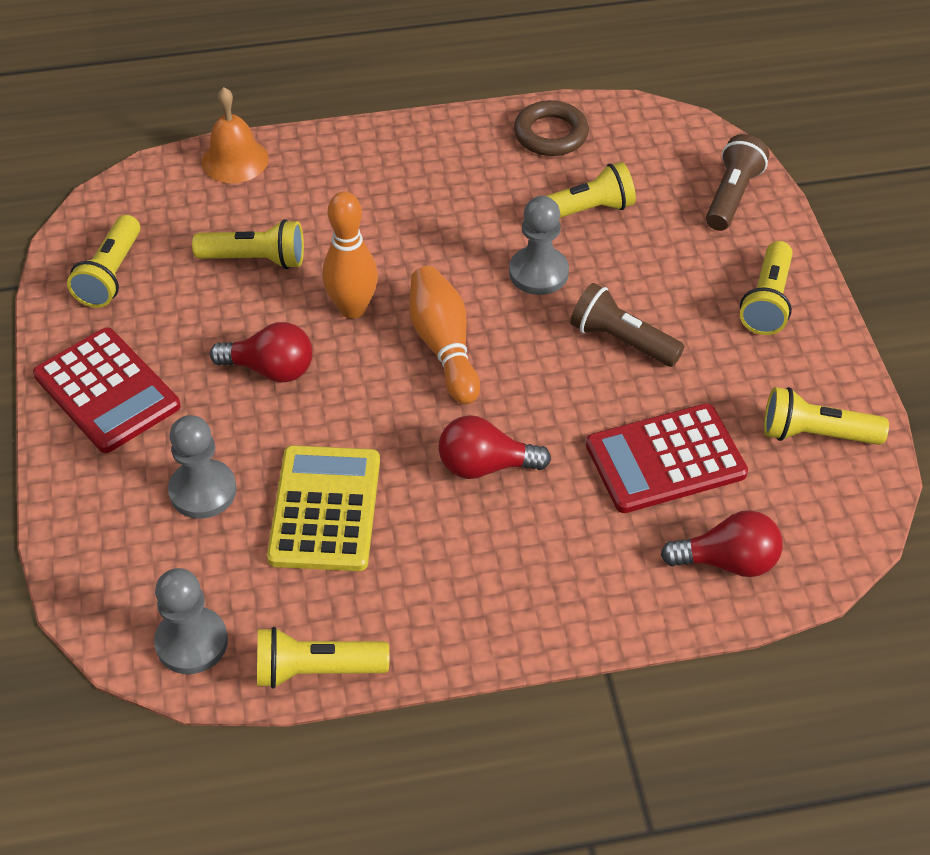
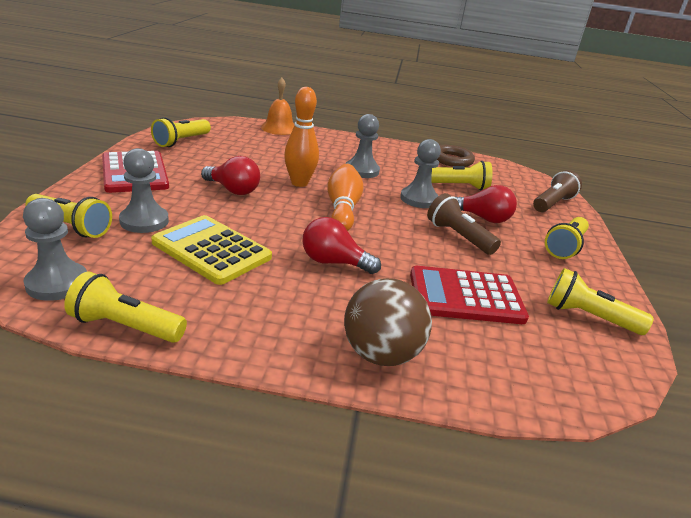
camera: 15 degrees right, 20 degrees down
yellow flashlight [192,219,304,269] -> yellow flashlight moved to [25,194,112,238]
yellow calculator [267,445,380,571] -> yellow calculator turned 75 degrees counterclockwise [151,215,272,285]
red light bulb [661,510,783,577] -> red light bulb moved to [456,185,517,223]
none -> brown ball [344,278,432,366]
none -> grey pawn [346,114,380,178]

